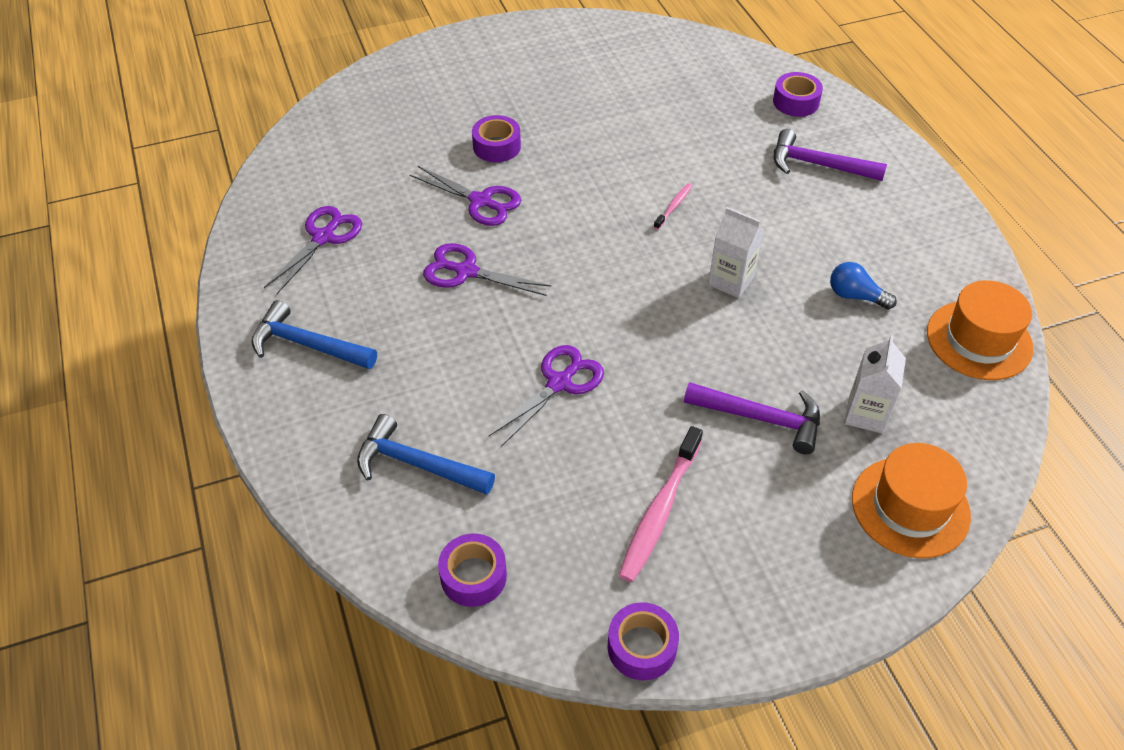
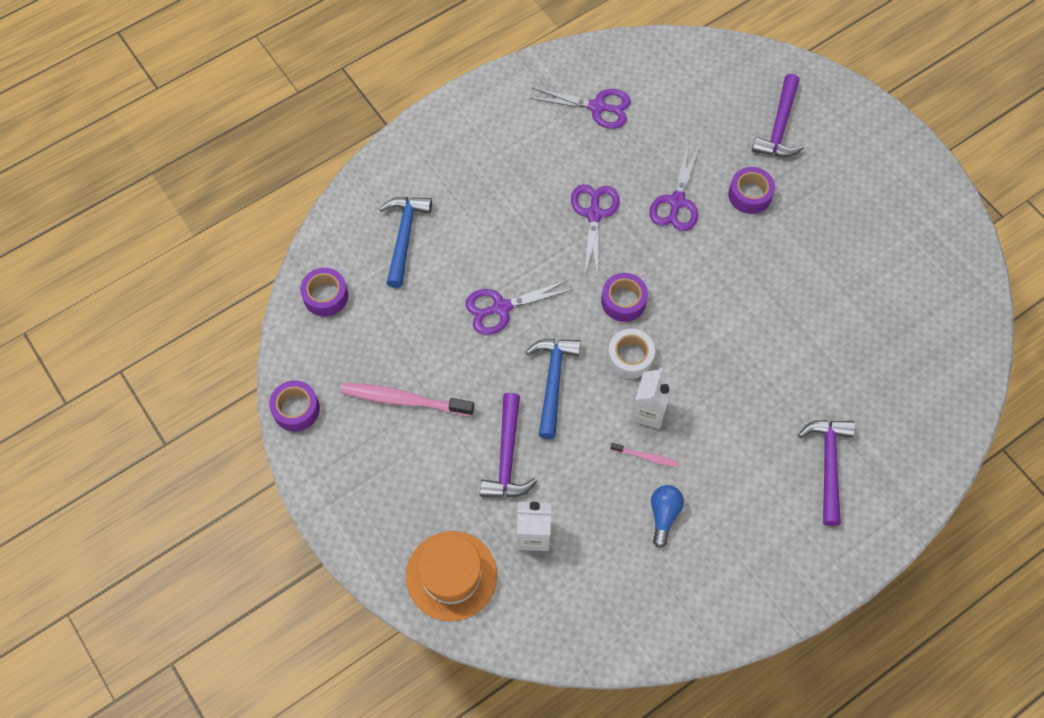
camera: 75 degrees right, 15 degrees up
blue hammer [252,300,377,369] -> blue hammer moved to [526,339,581,439]
purple scissors [489,345,604,447] -> purple scissors turned 135 degrees clockwise [465,280,574,335]
pink toothbrush [654,183,692,230] -> pink toothbrush moved to [610,443,679,468]
purple tape [773,72,823,117] -> purple tape moved to [601,273,648,322]
orange hat [927,280,1033,380] -> none
none -> white tape [607,329,655,379]
none -> purple hammer [752,74,804,157]

